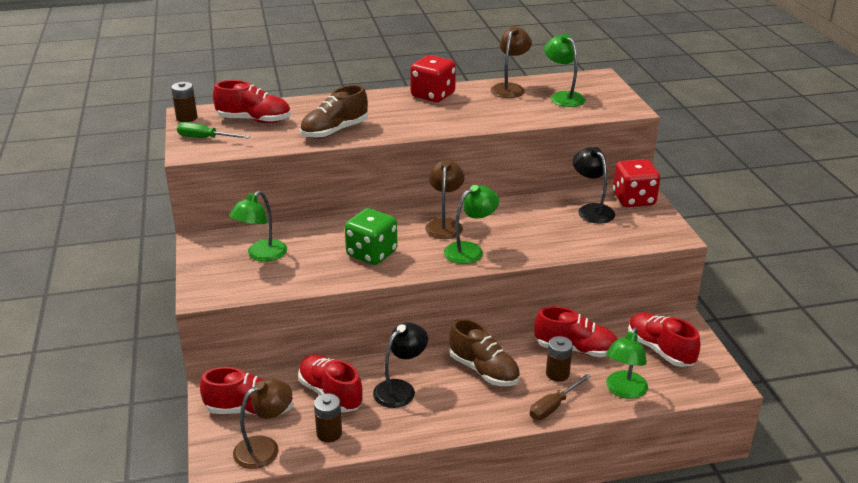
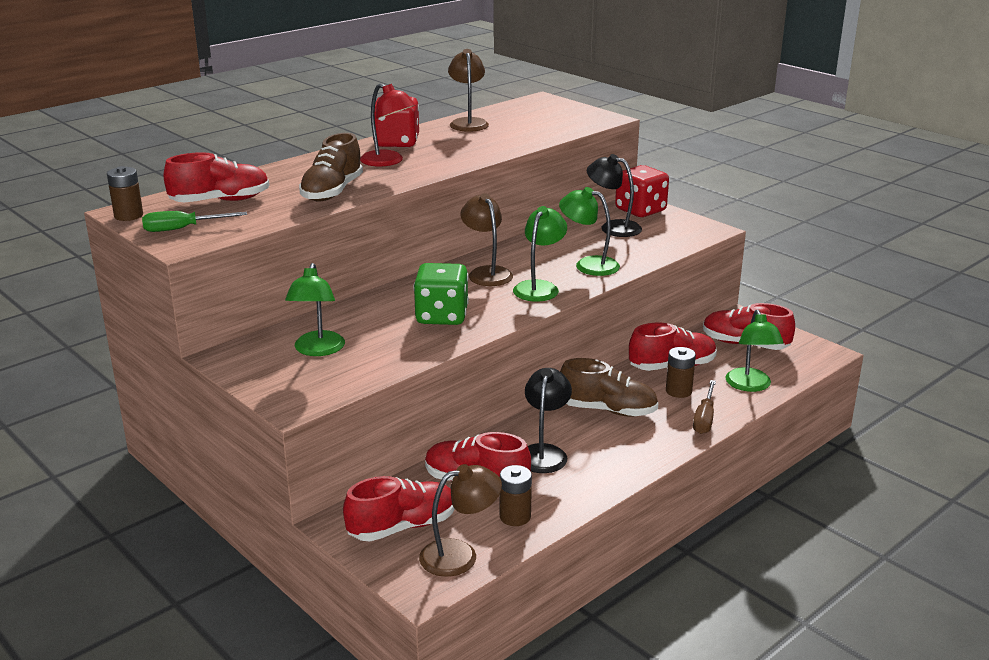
camera: 30 degrees left, 5 degrees down
brown lamp [233,379,292,469] -> brown lamp turned 45 degrees clockwise [419,464,502,577]
green lamp [544,34,586,107] -> green lamp moved to [559,187,620,276]
none -> red lamp [360,84,416,167]

